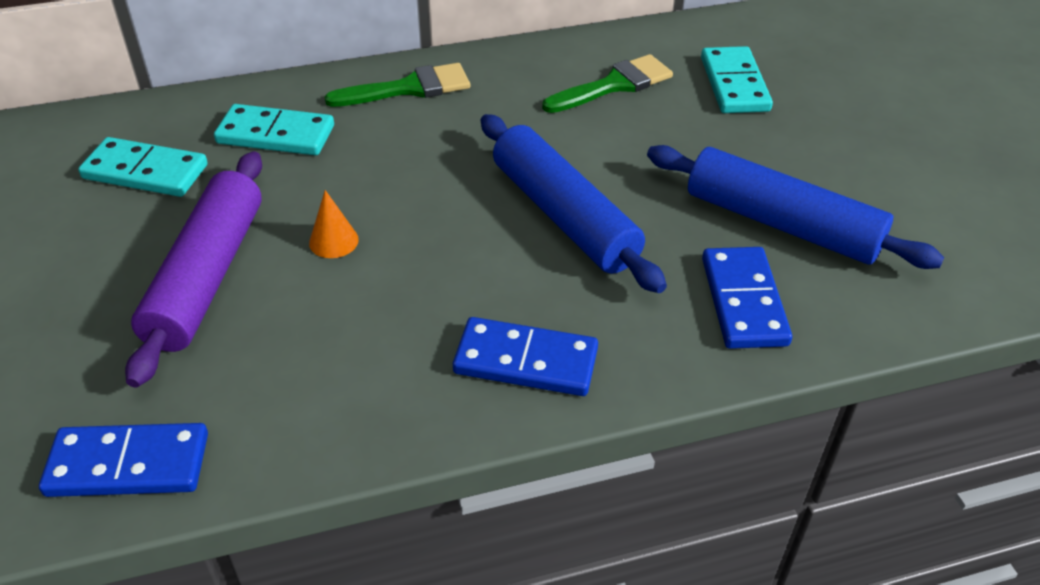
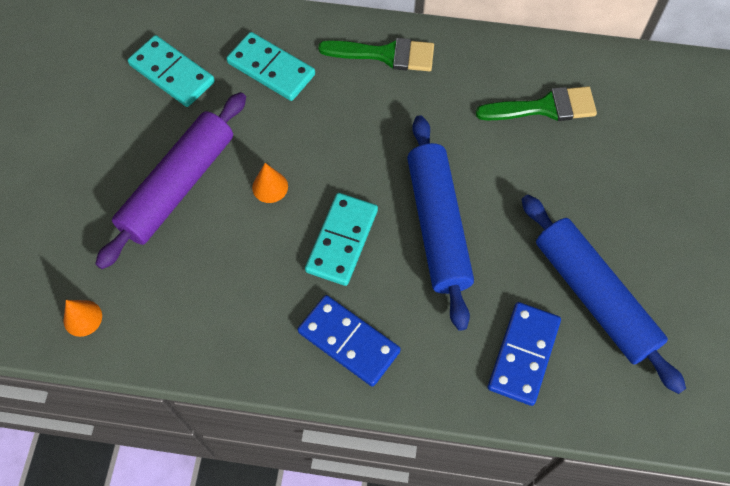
camera: 25 degrees right, 20 degrees up
blue domino [39,423,208,497] -> orange cone [63,300,102,337]
turquoise domino [701,46,773,113] -> turquoise domino moved to [305,193,378,286]

